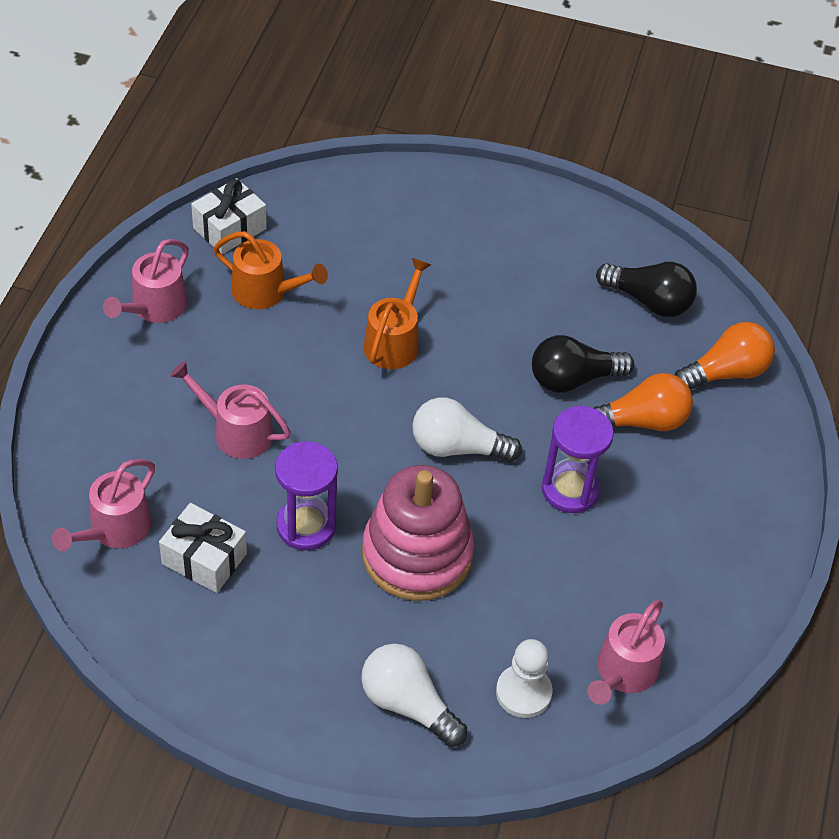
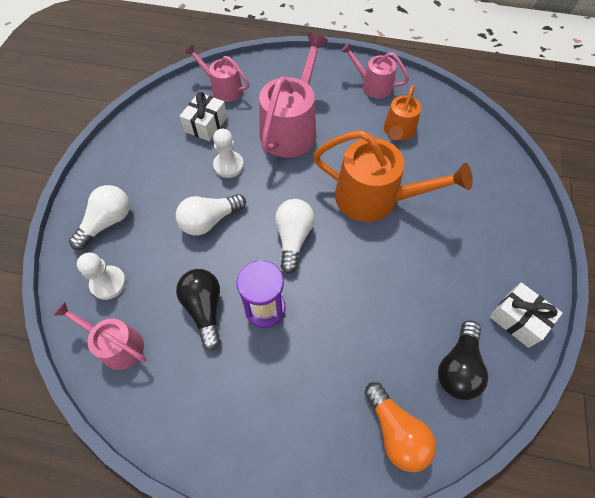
camera: 90 degrees right, 10 degrees up
pink watering can [170,361,291,459] -> pink watering can [259,32,328,158], size x1.73
white gift [191,178,267,254] -> white gift moved to [490,282,562,348]
purple hourglass [275,441,338,550] -> white pawn [213,129,244,178]
pink stacking toy [362,465,474,601] -> white light bulb [176,194,246,236]
orange watering can [364,258,431,369] -> orange watering can [313,130,473,222], size x1.73
black light bulb [532,335,634,393] -> black light bulb moved to [176,269,221,351]
orange light bulb [594,373,693,431] -> none

